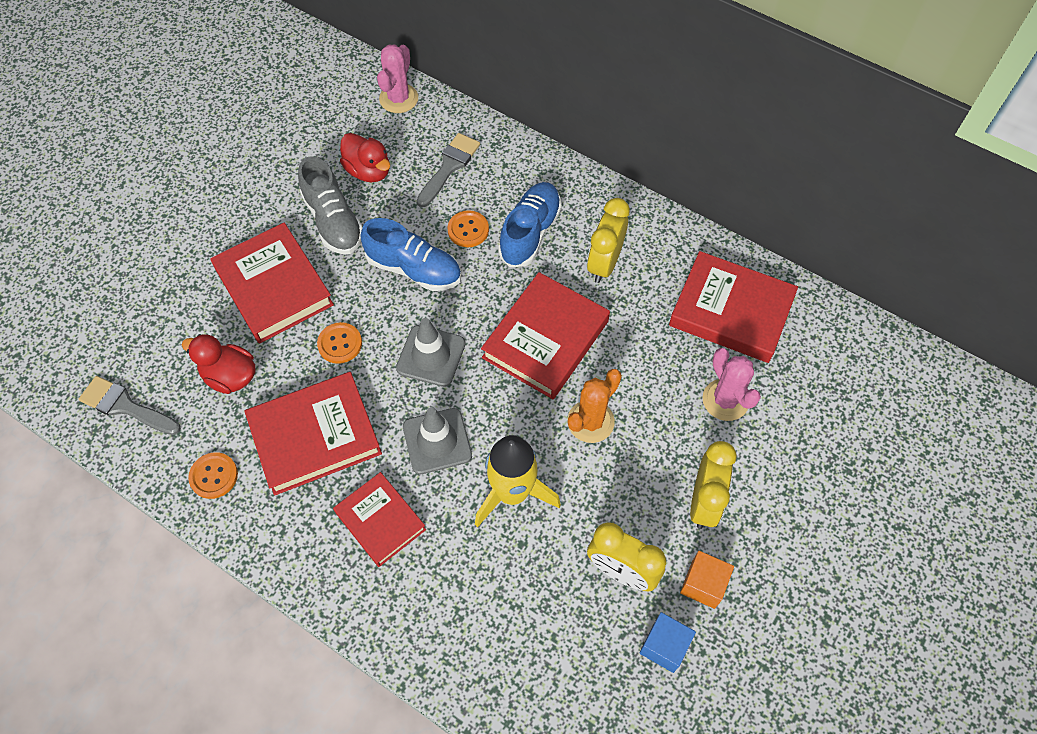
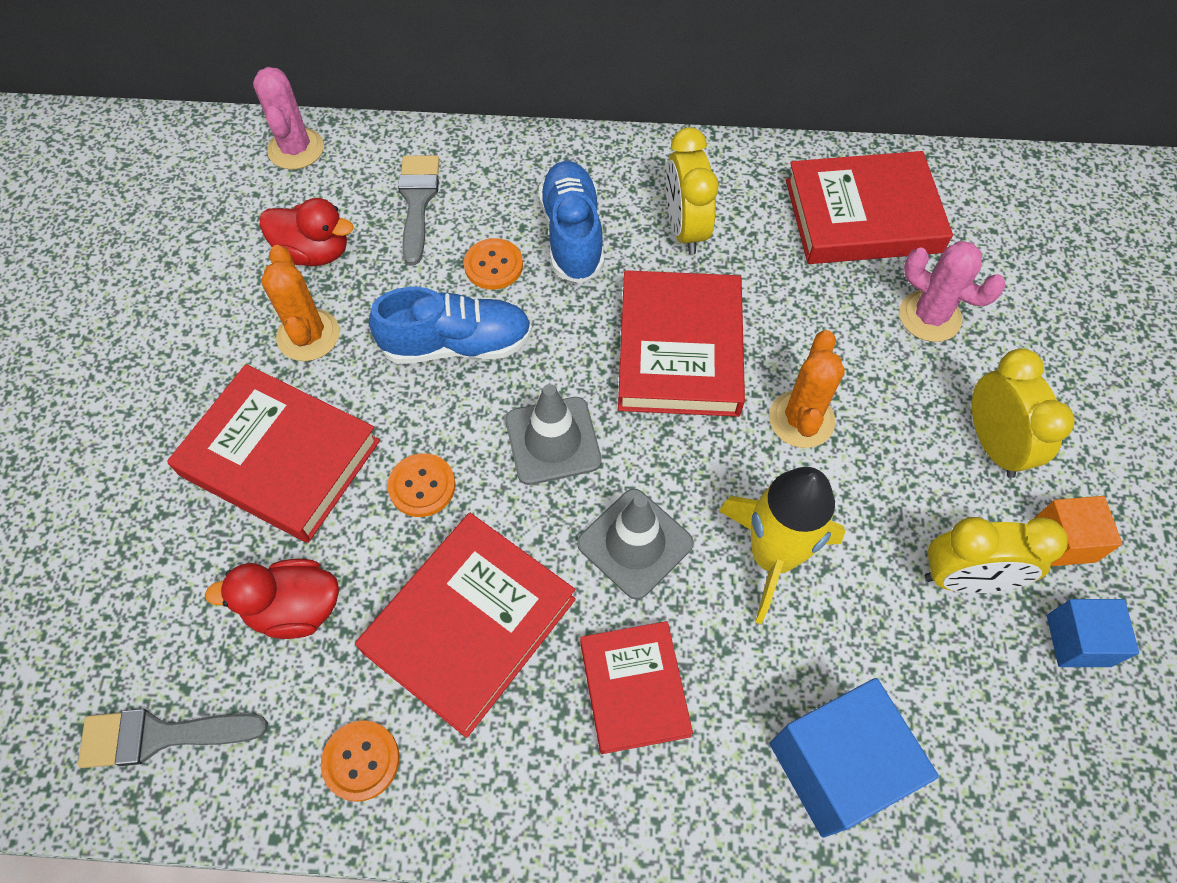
camera: 30 degrees left, 0 degrees up
grey shoe [298,156,363,254] -> orange cactus [261,245,340,361]
red book [333,472,426,567] -> red book turned 60 degrees clockwise [580,621,693,754]
none -> blue cube [770,678,939,838]

